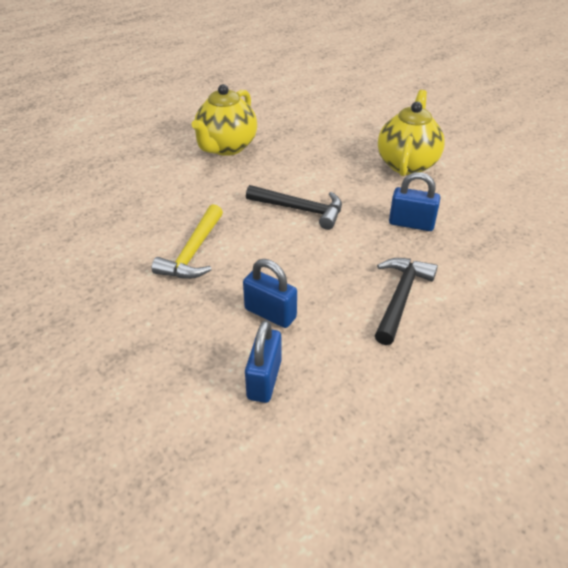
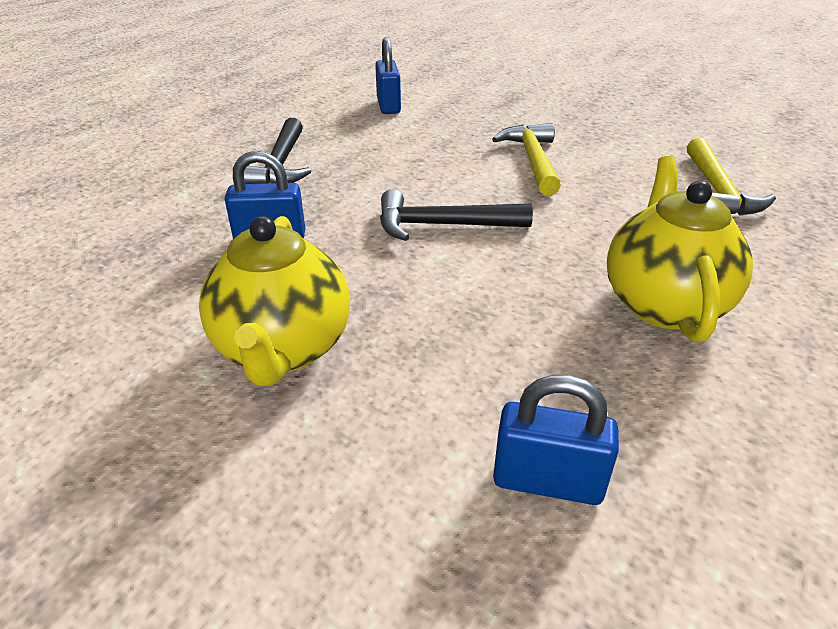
camera: 160 degrees right, 5 degrees down
blue padlock [243,259,297,328] -> blue padlock moved to [493,375,619,505]
none -> yellow hammer [687,138,776,216]

